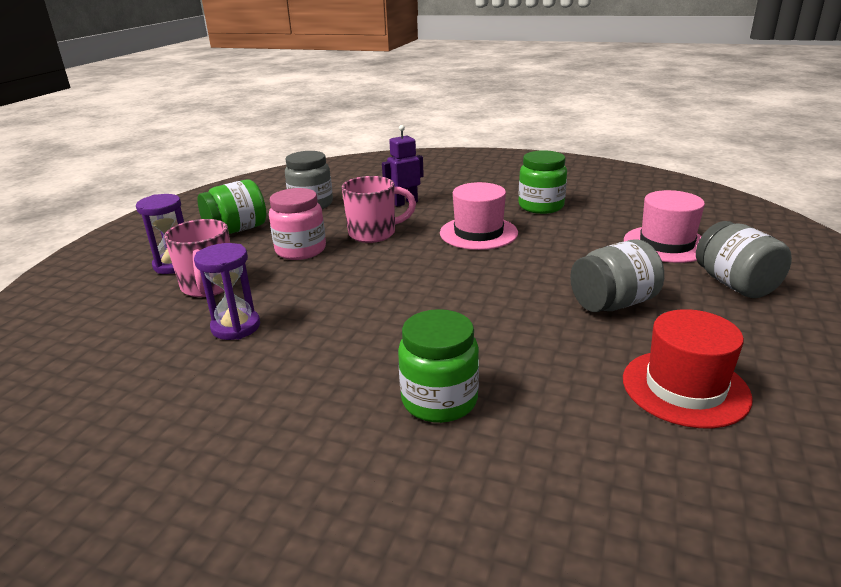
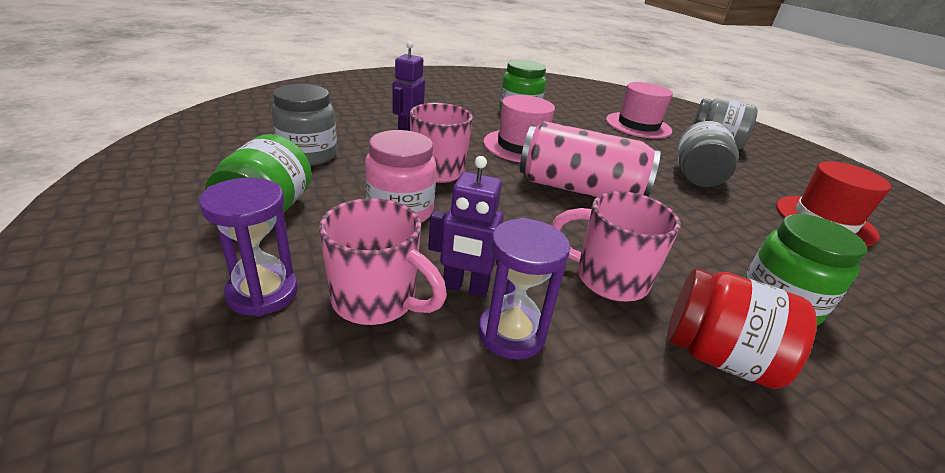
camera: 50 degrees left, 5 degrees up
none -> purple robot [428,156,504,297]
none -> pink can [520,121,660,197]
none -> pink mug [551,191,681,302]
none -> red jar [667,268,817,389]

